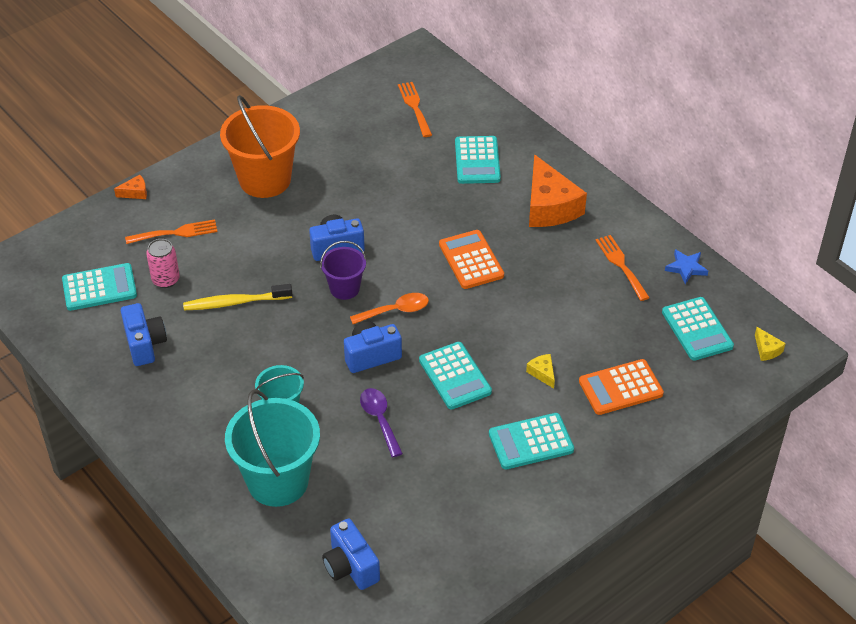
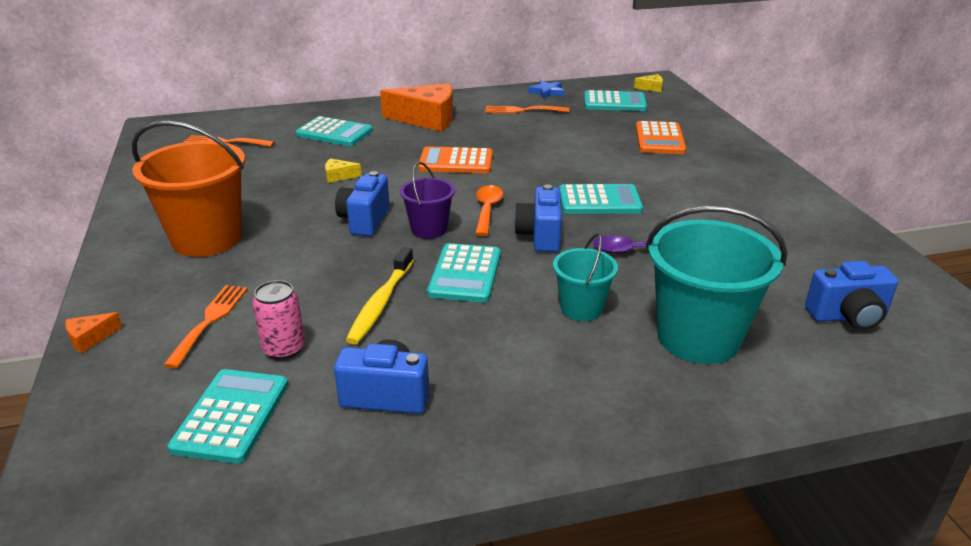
camera: 65 degrees left, 15 degrees down
orange cheese [114,175,147,199] -> orange cheese turned 135 degrees counterclockwise [65,312,122,353]
turquoise calculator [489,413,574,470] -> turquoise calculator moved to [427,243,501,302]
yellow cheese [526,354,555,389] -> yellow cheese moved to [325,158,362,183]

